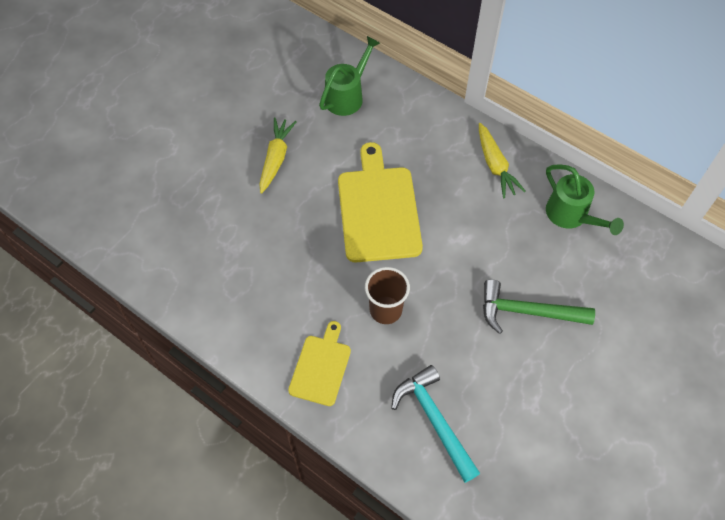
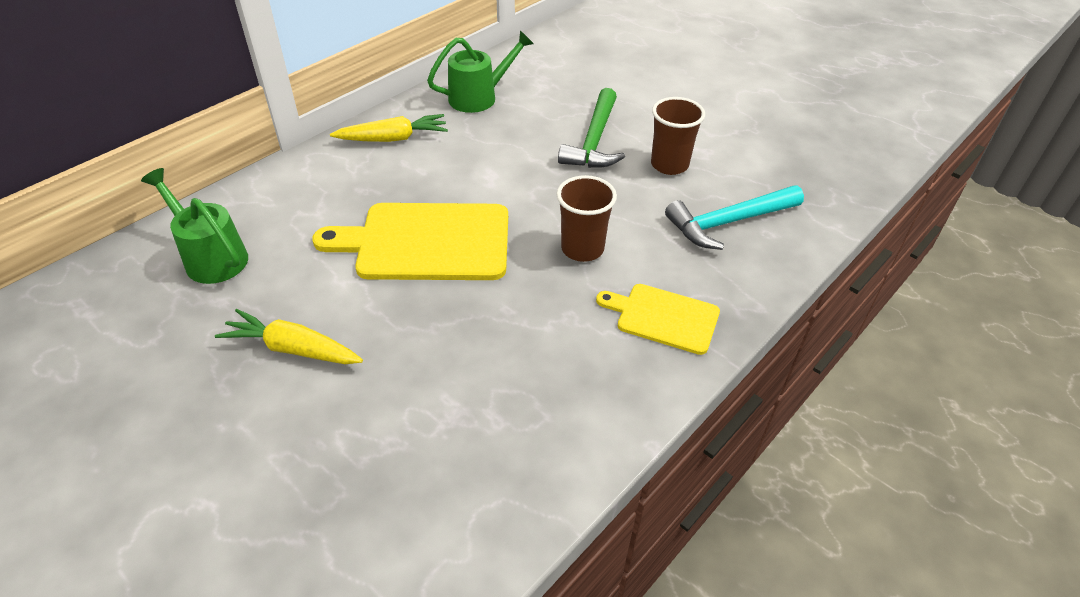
camera: 85 degrees left, 15 degrees down
none -> brown cup [651,97,705,175]

